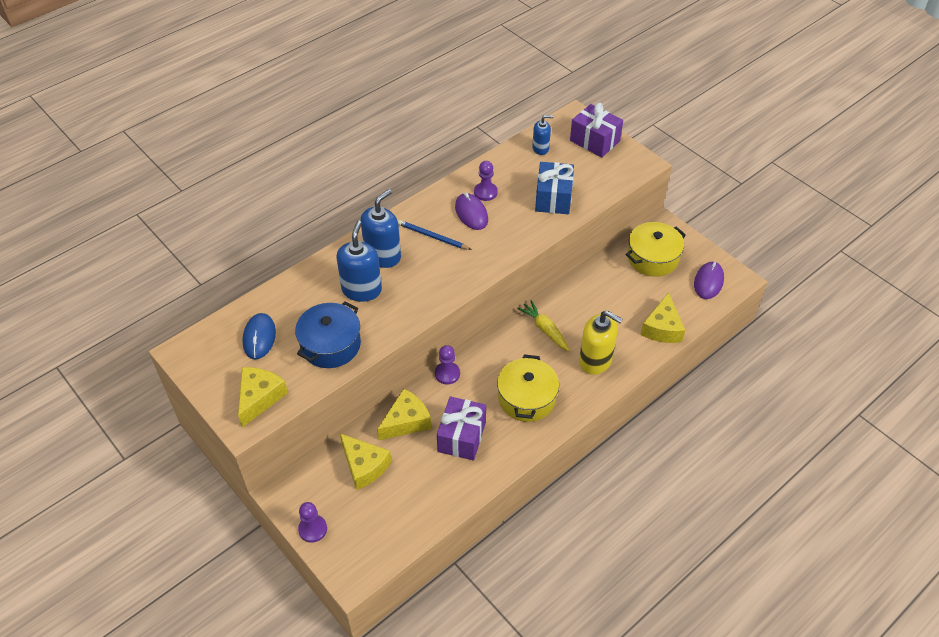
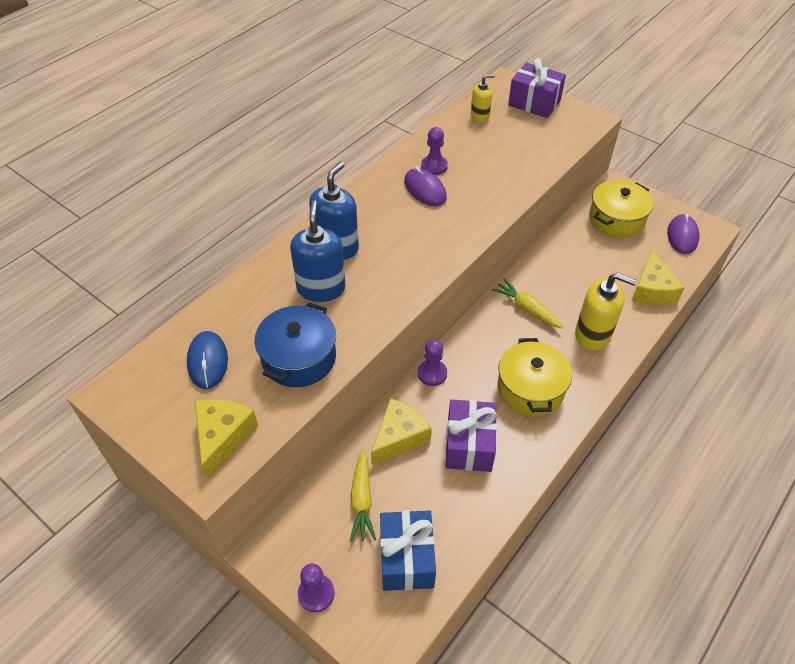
camera: 10 degrees left, 0 degrees up
yellow cheese [340,434,391,490] -> yellow carrot [350,449,376,542]
blue pencil [398,220,472,250] -> none
blue soap dispenser [532,115,553,155] -> yellow soap dispenser [471,74,495,122]
blue gift [535,162,574,214] -> blue gift moved to [380,511,436,591]

